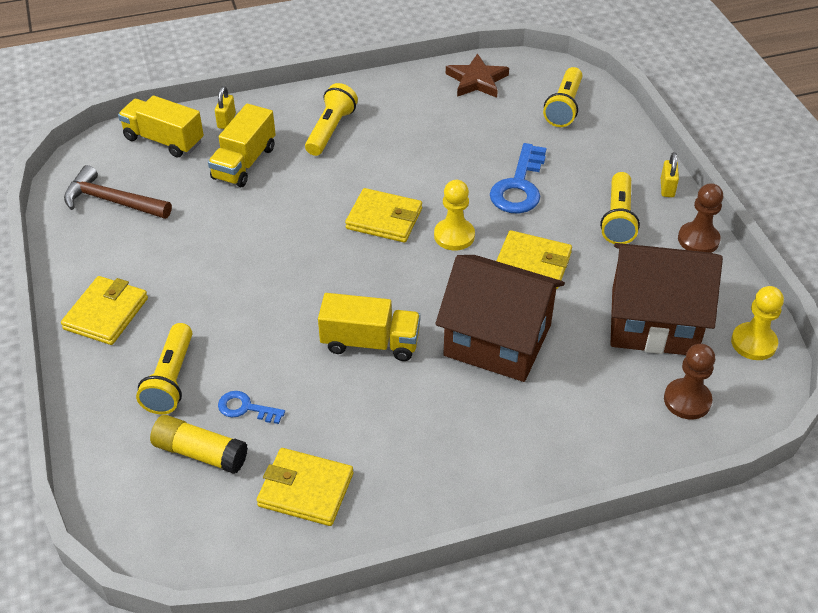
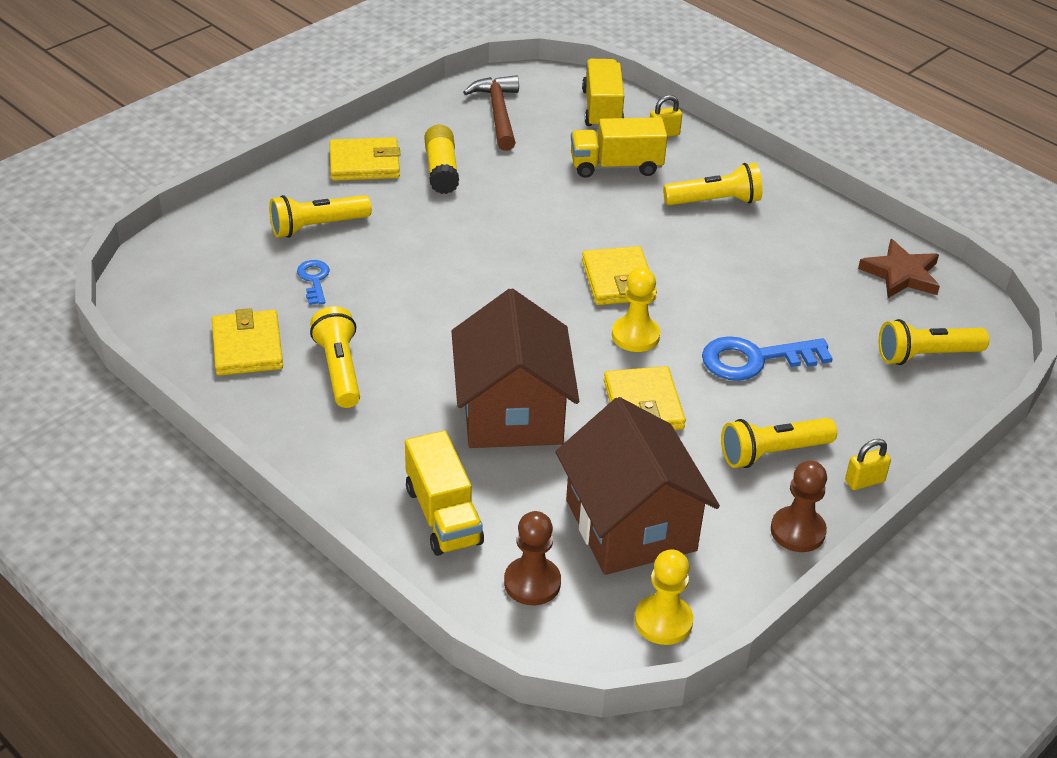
camera: 60 degrees right, 5 degrees down
yellow glue stick [150,415,248,474] -> yellow glue stick moved to [424,124,459,194]
yellow truck [318,293,420,361] -> yellow truck moved to [405,430,484,556]
none -> yellow flashlight [310,306,360,408]

